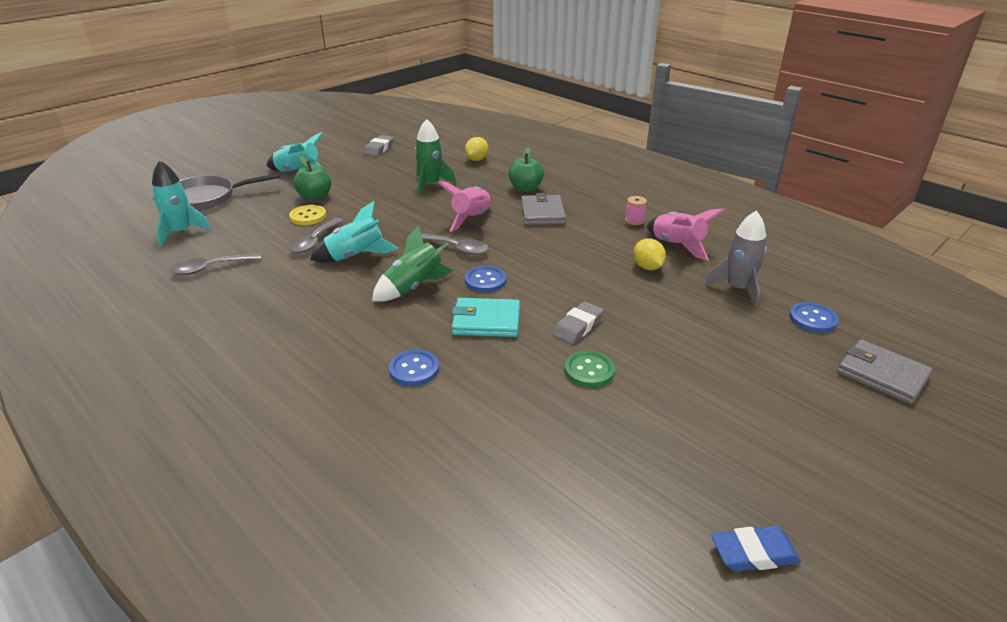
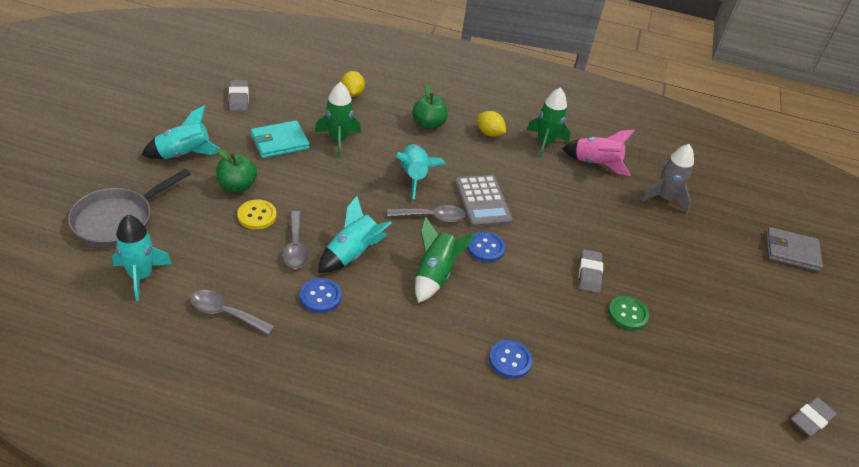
camera: 35 degrees left, 10 degrees up
grey spoon [170,253,261,275] -> grey spoon turned 75 degrees clockwise [190,290,275,335]
pink rocket [438,181,492,232] -> turquoise rocket [396,144,446,199]
turquoise wallet [452,298,520,337] -> turquoise wallet moved to [250,120,310,158]
grey wallet [521,193,566,225] -> none
pink spool [625,196,647,225] -> green rocket [527,87,570,158]
yellow lemon [633,238,666,270] -> yellow lemon moved to [477,111,506,137]
blue eraser [711,526,801,572] -> grey eraser [791,397,837,437]
blue button [789,302,839,333] -> blue button moved to [300,278,342,313]
none -> grey calculator [455,175,513,227]

